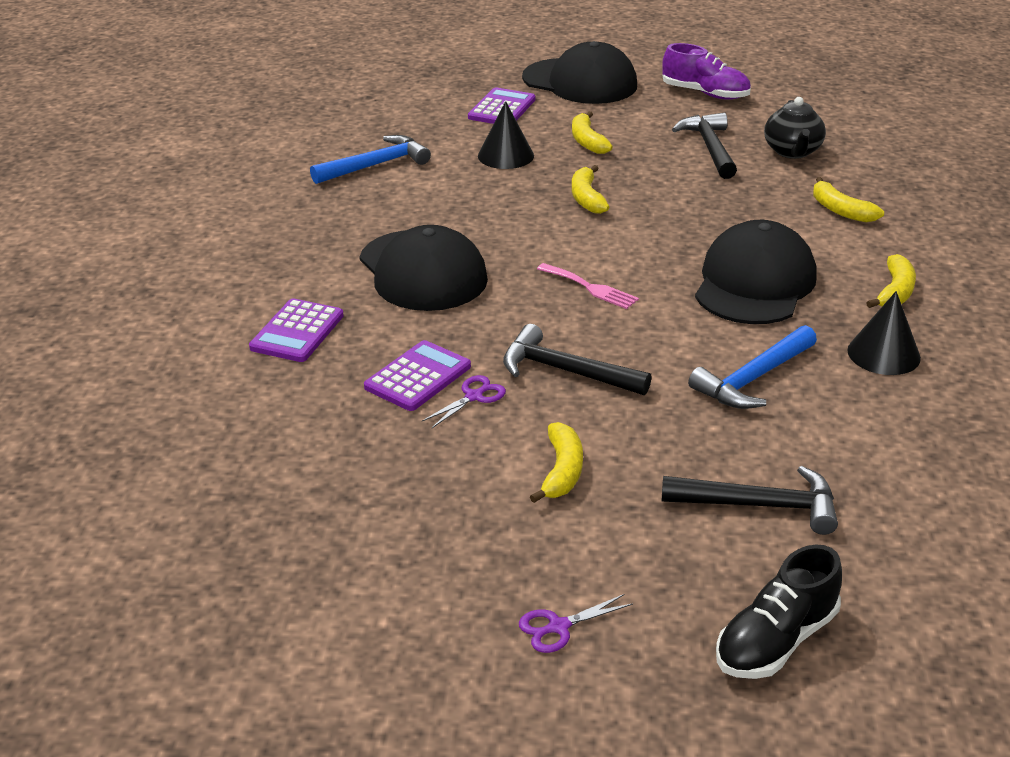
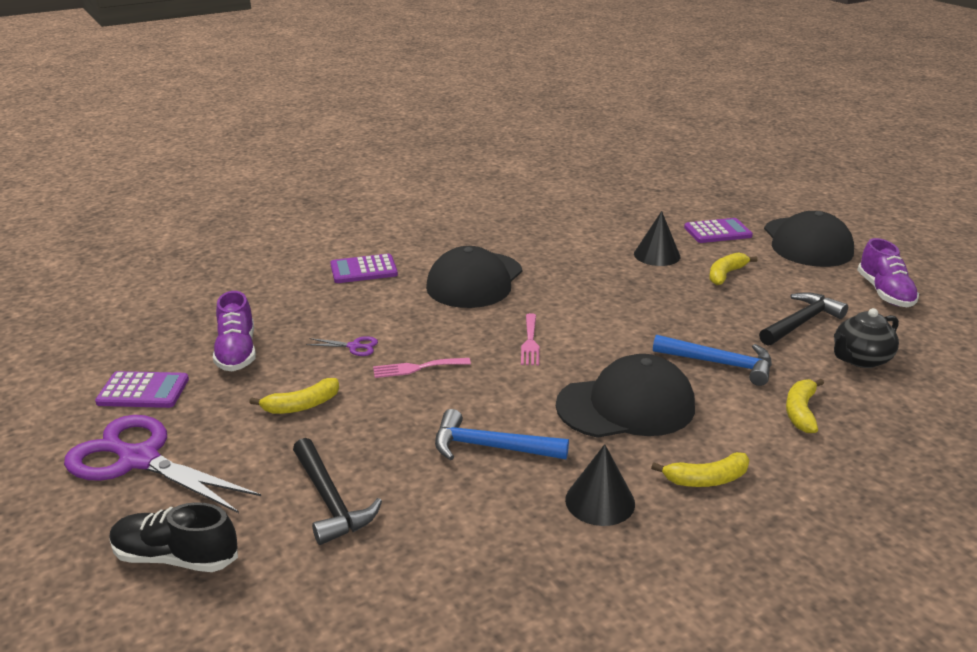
camera: 55 degrees right, 5 degrees down
blue hammer [310,135,431,184] -> blue hammer moved to [653,335,772,386]
purple calculator [364,340,471,411] -> purple calculator moved to [95,371,189,408]
black hammer [503,324,652,395] -> pink fork [373,358,471,378]
purple scissors [519,594,633,653] -> purple scissors [64,415,261,513], size x2.50
yellow banana [572,165,609,214] -> none
none -> purple shoe [213,291,256,371]

